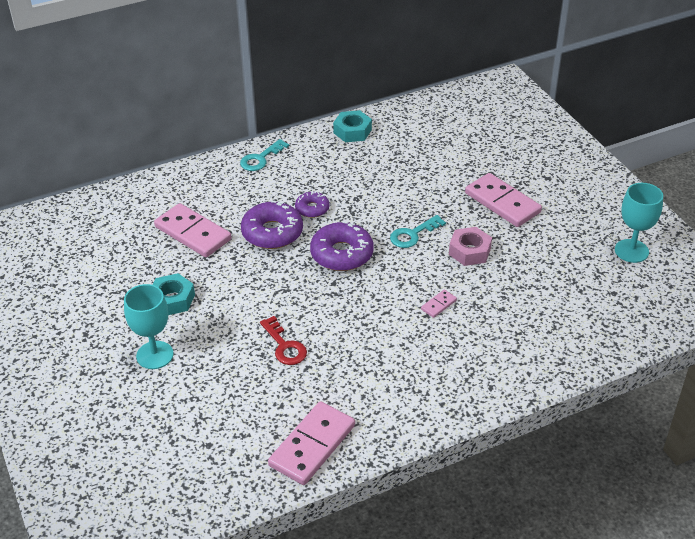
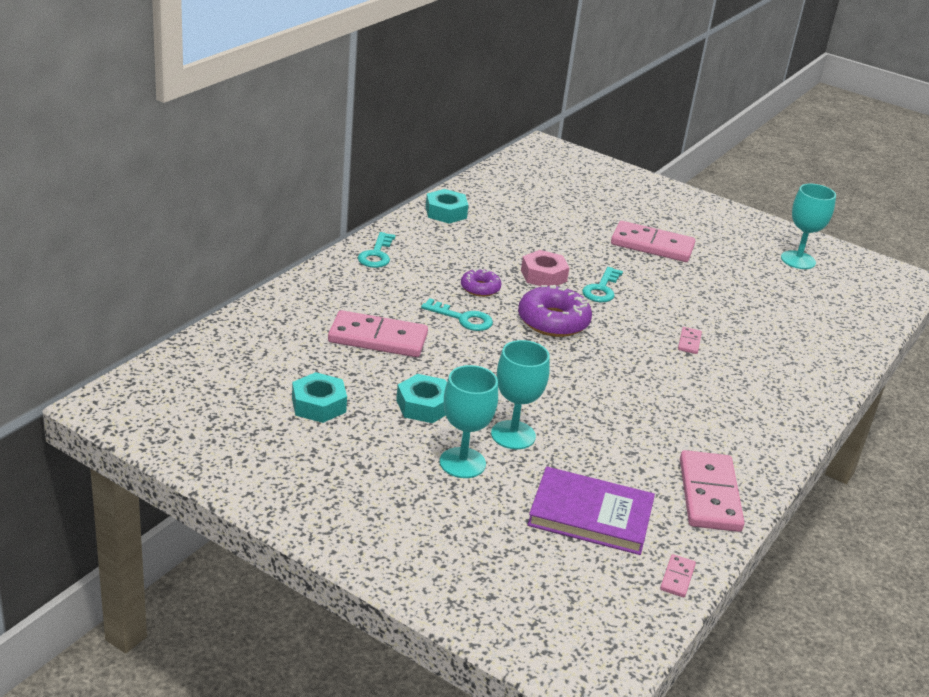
camera: 35 degrees left, 10 degrees down
purple donut [241,200,303,249] -> turquoise key [421,298,493,331]
red key [260,316,307,365] -> none
pink nut [449,227,492,266] -> pink nut moved to [521,250,569,286]
none -> turquoise nut [292,372,347,423]
none -> turquoise goblet [491,340,550,449]
none -> purple book [527,466,655,555]
none -> pink domino [660,554,696,597]

